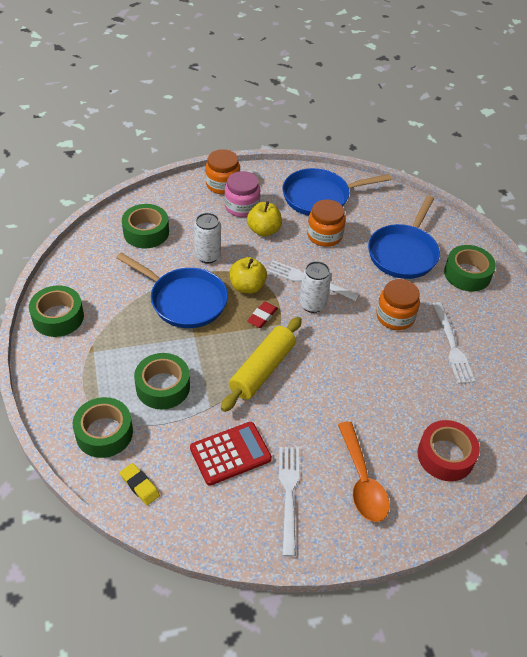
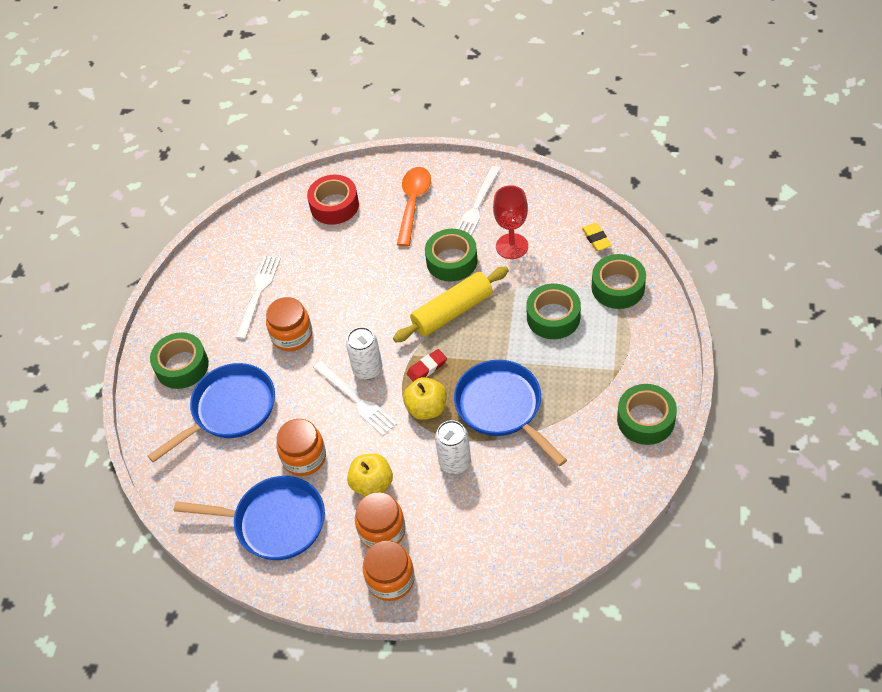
camera: 150 degrees left, 5 degrees up
green tape [122,204,169,248] -> green tape moved to [425,229,478,282]
red calculator [190,422,272,486] -> red goblet [493,185,528,259]
pink jar [224,171,260,217] -> orange jar [355,492,406,548]

